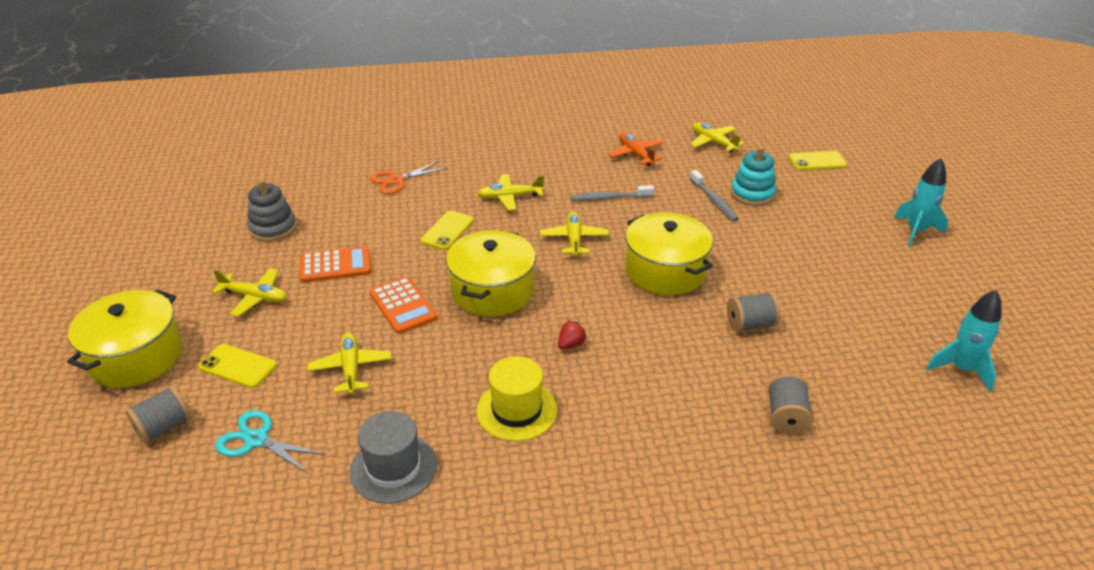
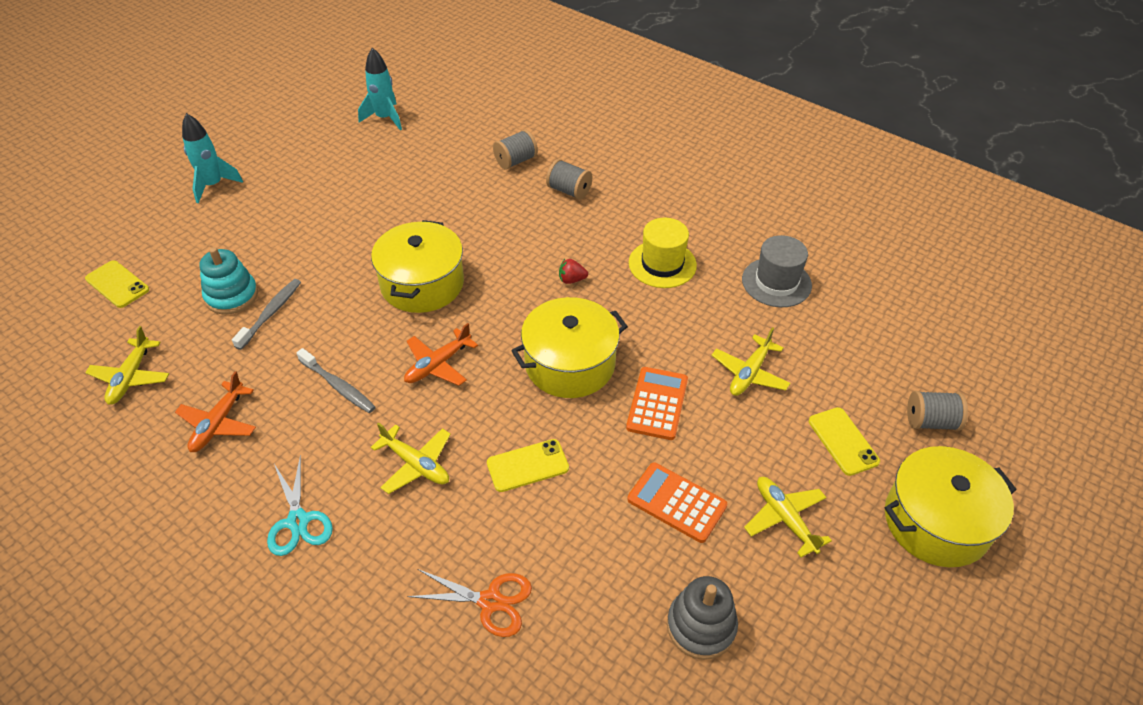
camera: 135 degrees left, 10 degrees up
turquoise scissors [215,410,326,473] -> turquoise scissors moved to [267,455,333,556]
yellow plane [540,211,609,256] -> orange plane [404,323,478,386]
grey spool [727,292,780,332] -> grey spool moved to [546,159,592,200]

